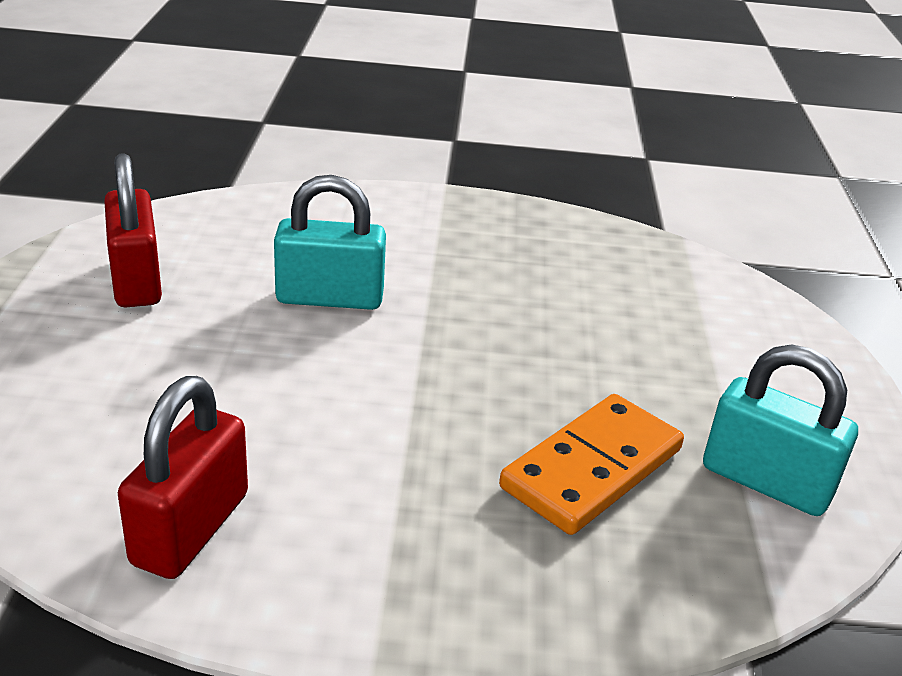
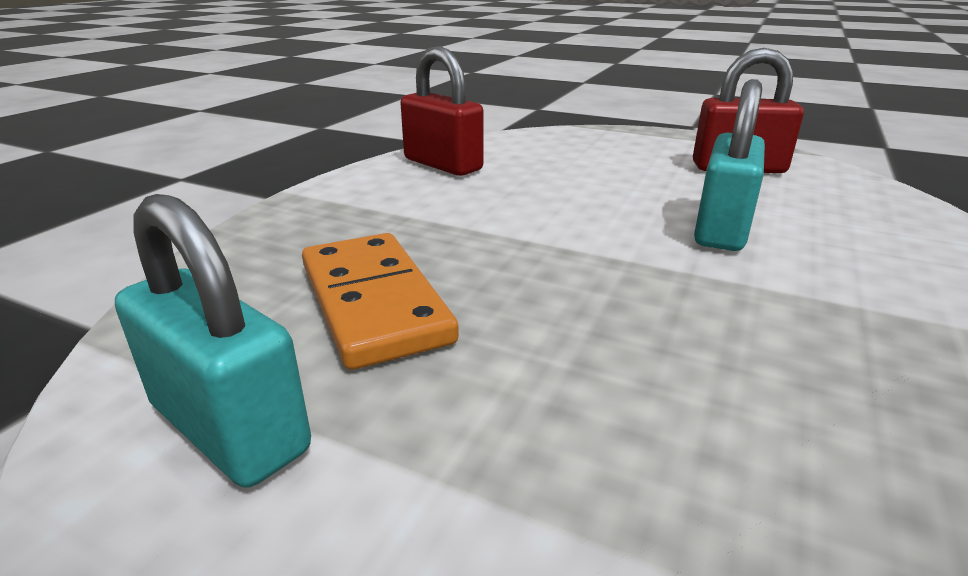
camera: 115 degrees right, 5 degrees down
turquoise padlock [703,344,858,516] -> turquoise padlock turned 75 degrees clockwise [115,194,311,488]

